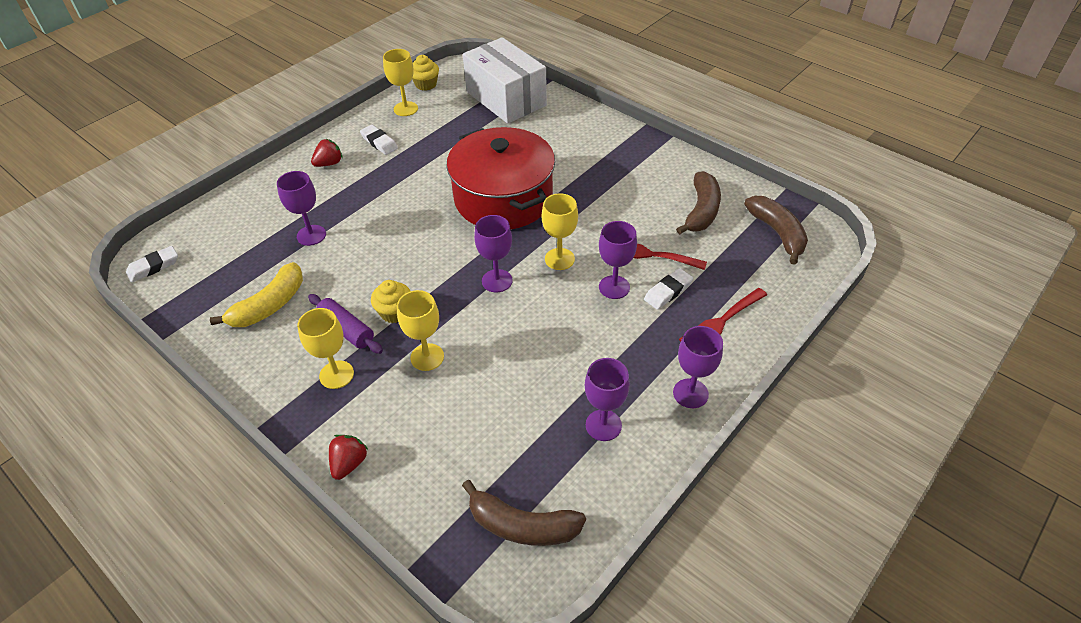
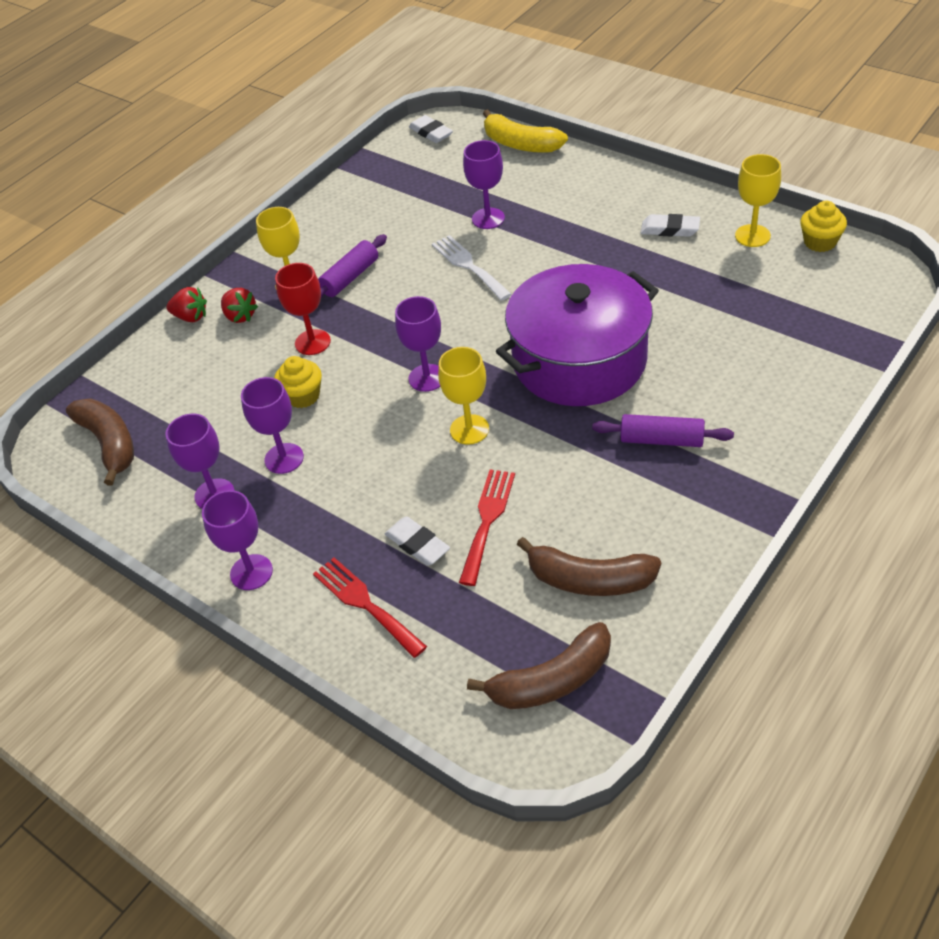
camera: 90 degrees right, 0 degrees up
yellow banana [210,262,303,327] -> yellow banana moved to [483,109,568,153]
red strawberry [311,139,343,167] -> red strawberry moved to [221,288,258,323]
white eraser [360,125,398,155] -> white eraser turned 60 degrees clockwise [641,214,700,237]
yellow cupcake [371,280,410,323] -> yellow cupcake moved to [274,356,322,408]
yellow goblet [397,290,444,371] -> red goblet [275,263,331,355]
red pot [446,127,555,229] -> purple pot [496,264,659,406]
brown banana [462,480,586,546] -> brown banana turned 135 degrees clockwise [66,398,134,485]
white box [463,37,547,124] -> none
purple goblet [599,221,637,299] -> purple goblet moved to [241,377,304,474]
none -> white fork [432,235,512,301]
none -> purple rolling pin [592,414,734,447]

